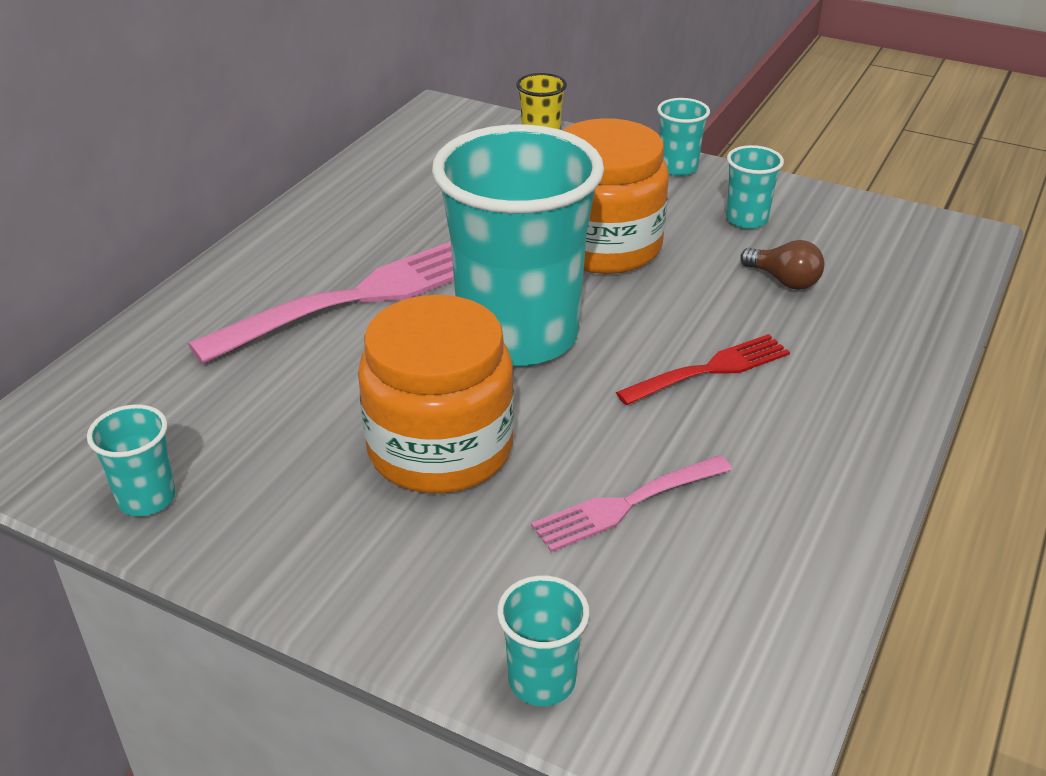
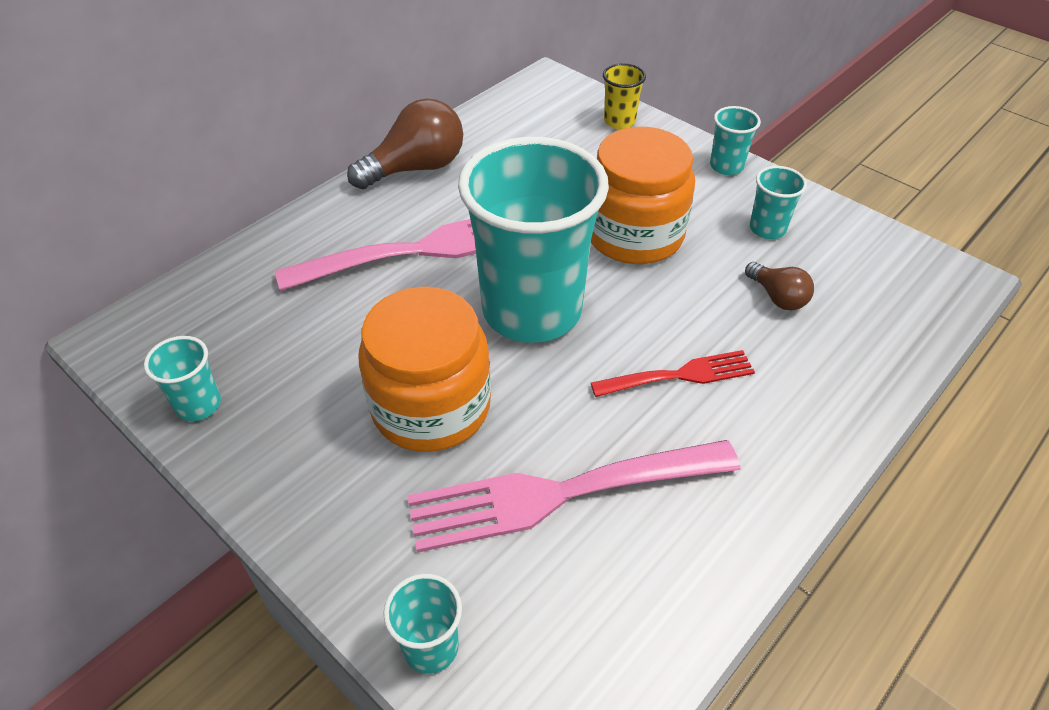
camera: 15 degrees right, 10 degrees up
pink fork [531,455,732,552] -> pink fork [407,440,741,553], size x1.81
none -> brown light bulb [347,98,463,189]

